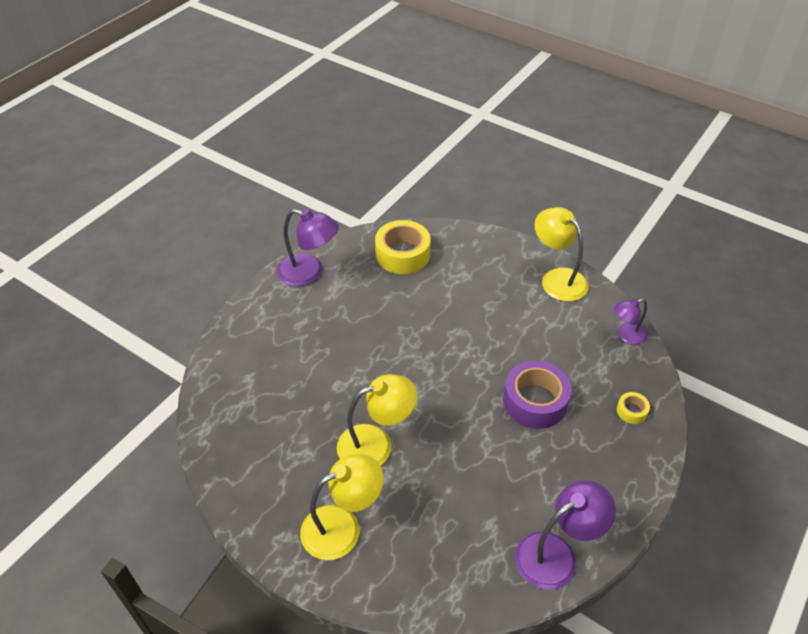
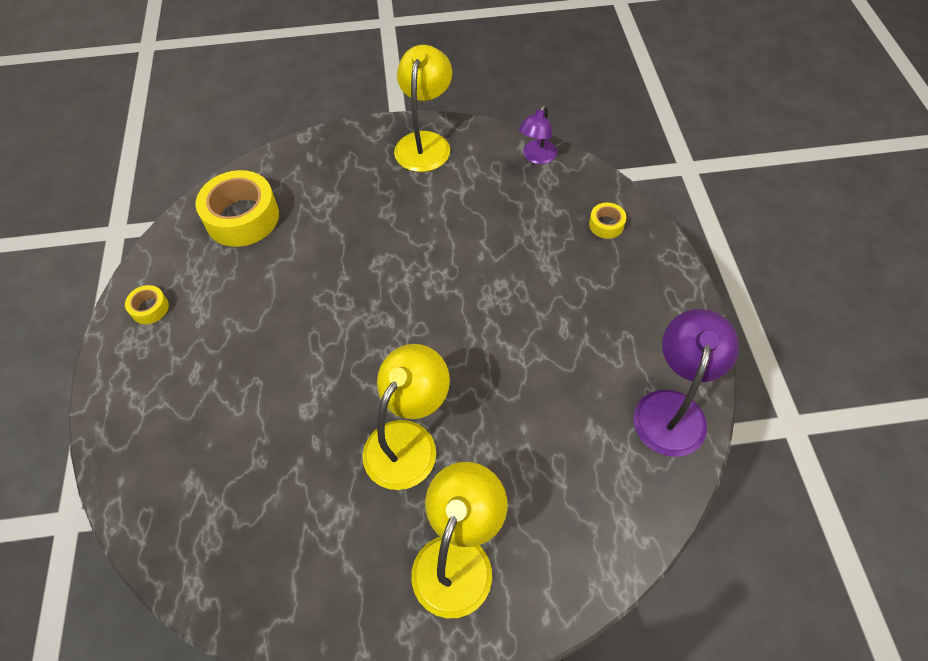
camera: 40 degrees left, 10 degrees up
purple lamp [277,209,339,286] -> yellow tape [125,285,169,324]
purple tape [503,361,572,429] -> none
yellow lamp [535,207,589,302] -> yellow lamp turned 90 degrees clockwise [394,45,452,172]

